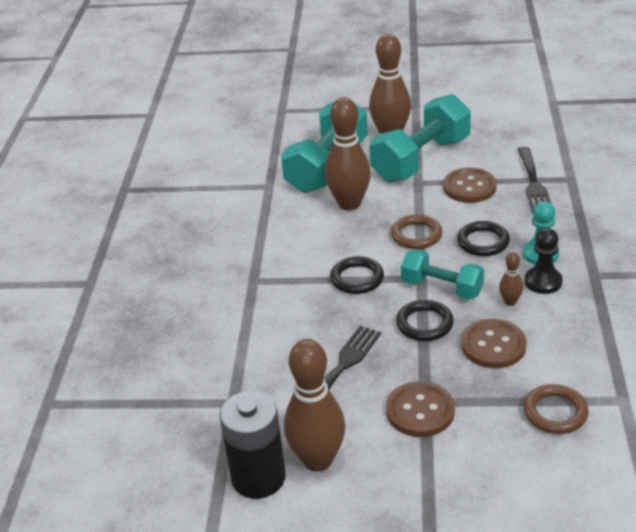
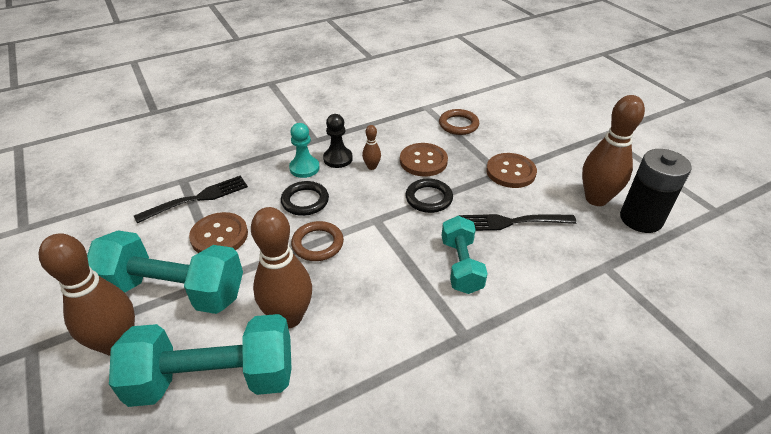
camera: 125 degrees left, 5 degrees up
black ring [330,256,384,294] -> none
turquoise dumbbell [401,249,484,300] -> turquoise dumbbell moved to [442,216,488,294]

